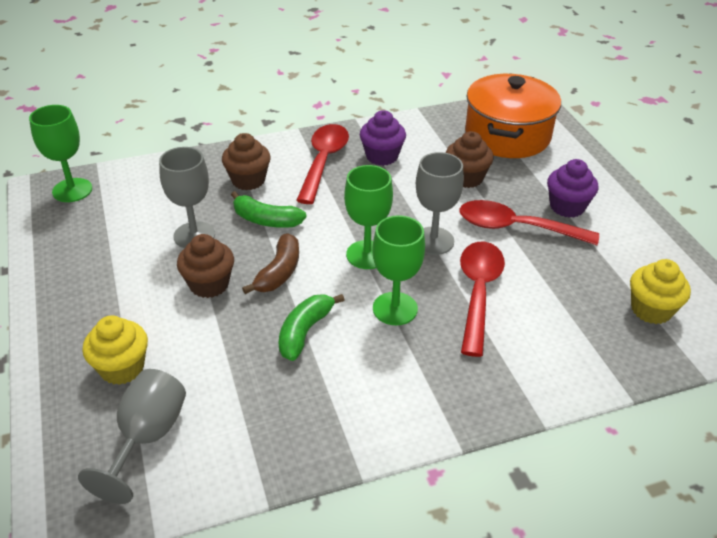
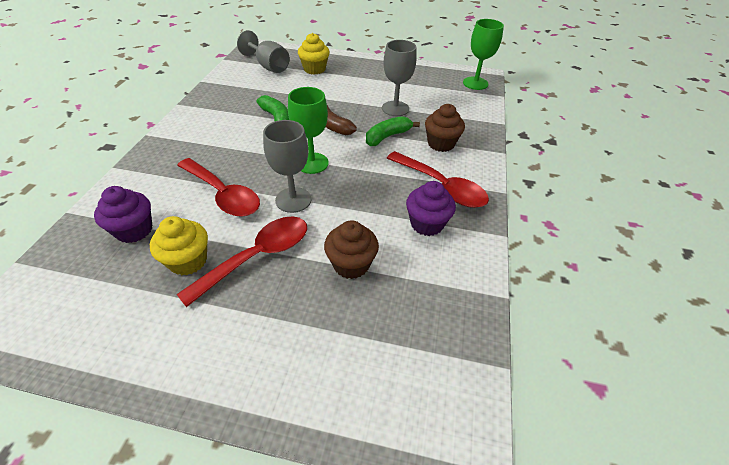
camera: 120 degrees right, 5 degrees up
brown cupcake [177,234,234,298] -> none
green goblet [372,215,425,325] -> none
orange pot [465,73,561,158] -> none
purple cupcake [547,159,598,218] -> purple cupcake moved to [94,186,152,243]
yellow cupcake [630,259,691,324] -> yellow cupcake moved to [150,216,208,275]

